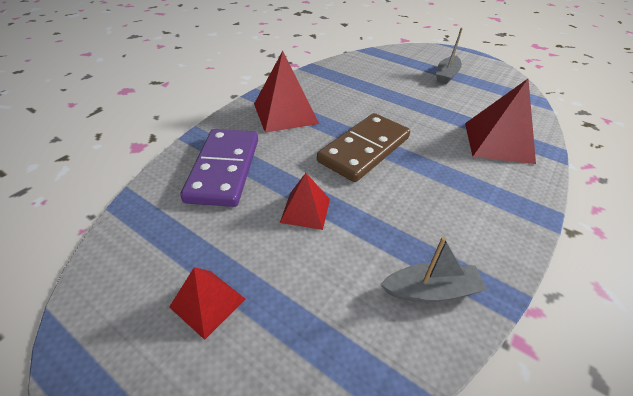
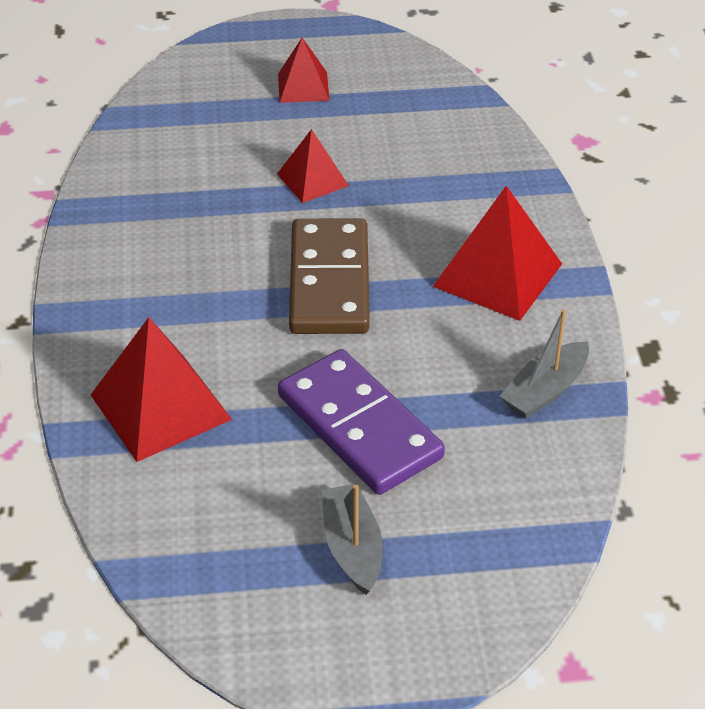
camera: 140 degrees right, 0 degrees up
purple domino [180,129,258,207] -> purple domino moved to [278,349,445,495]
grey boat [380,237,487,302] -> grey boat moved to [499,309,589,419]

